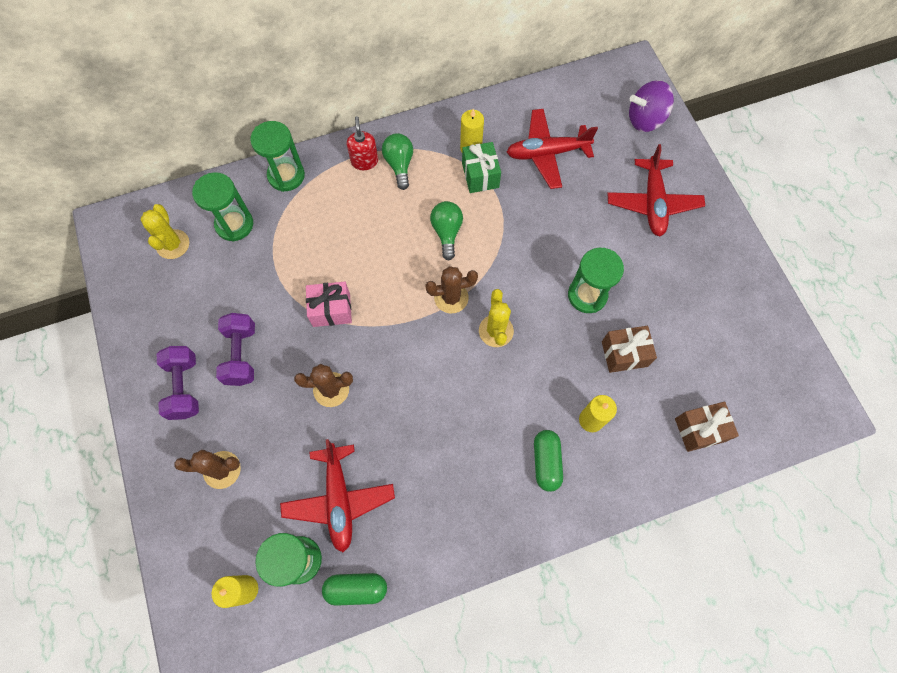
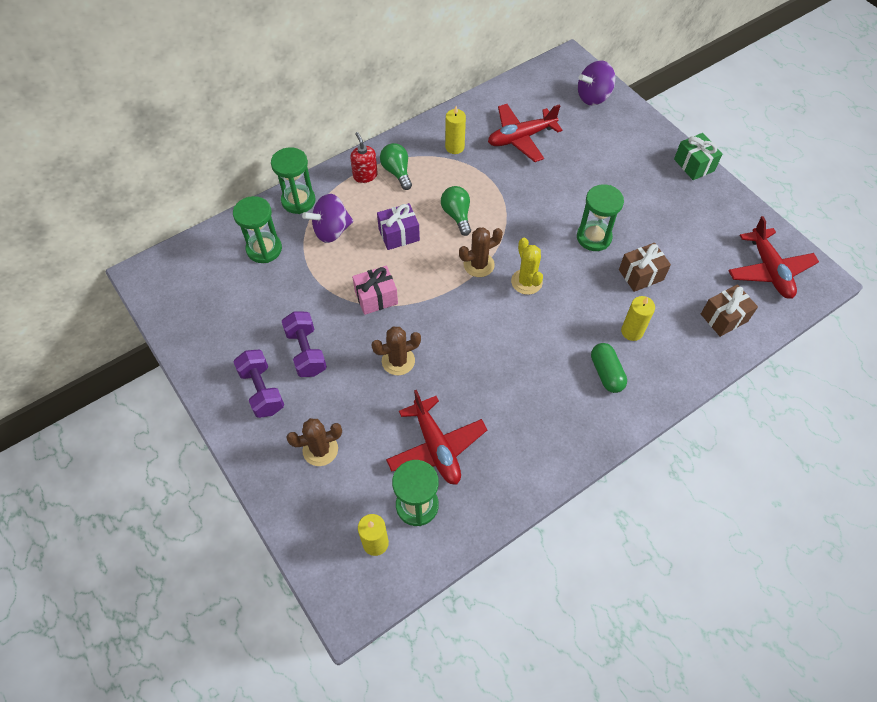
camera: 15 degrees left, 10 degrees down
yellow cactus [140,204,189,259] -> none
green capsule [322,573,387,606] -> none
green gift [462,142,501,193] -> green gift moved to [674,133,722,180]
red plane [607,144,705,236] -> red plane moved to [728,216,819,299]
none -> purple spinning top [302,193,353,243]
none -> purple gift [377,203,420,250]

